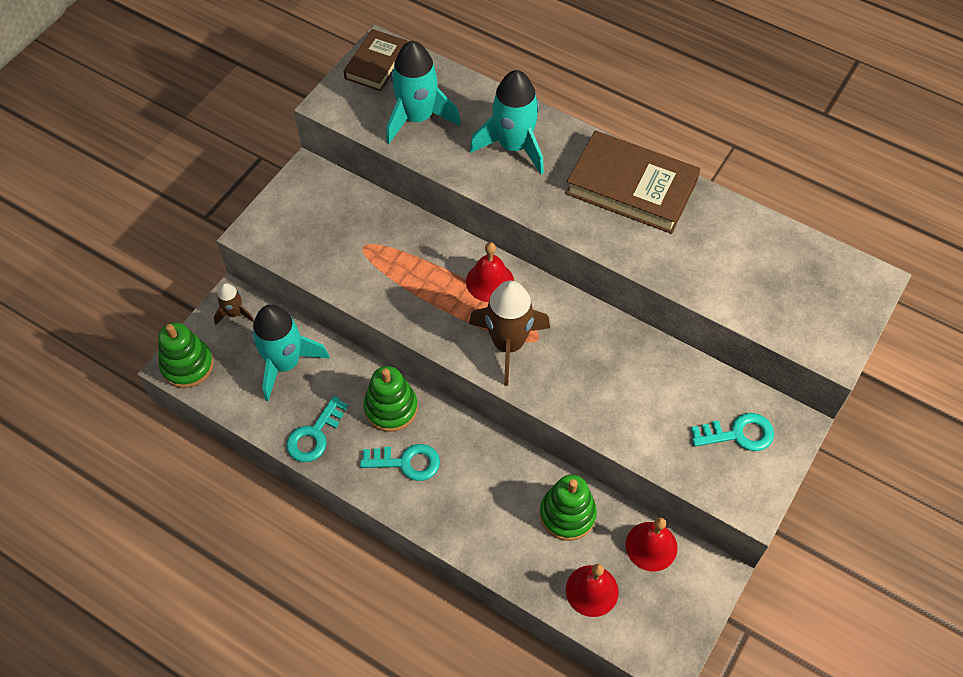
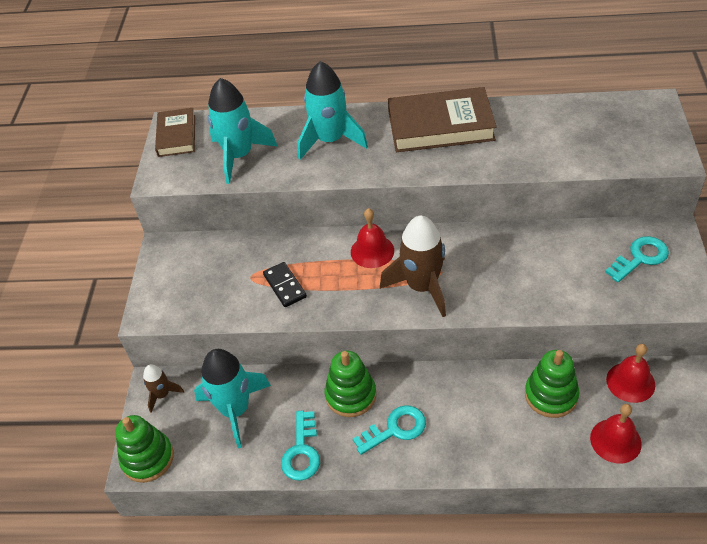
camera: 25 degrees left, 10 degrees down
none -> black domino [263,262,307,307]

